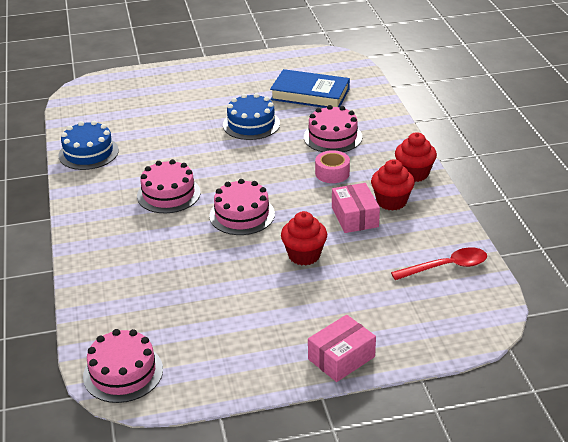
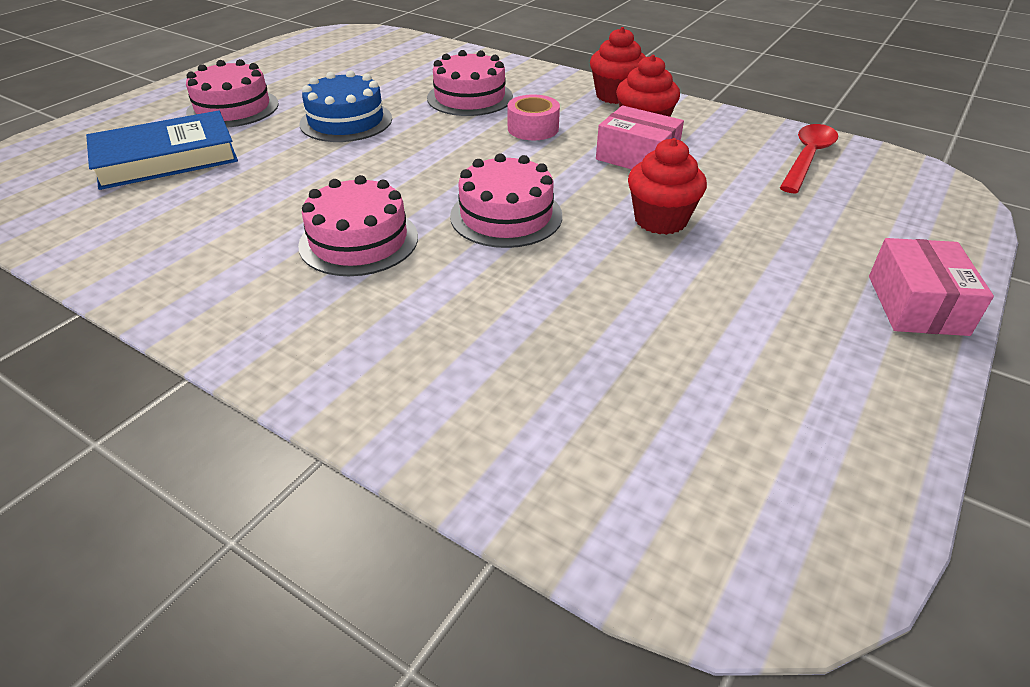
camera: 45 degrees left, 5 degrees up
blue cake [59,121,119,170] -> none
pink cake [83,329,163,403] -> pink cake moved to [186,59,279,128]
blue book [270,69,350,108] -> blue book moved to [86,110,238,190]

